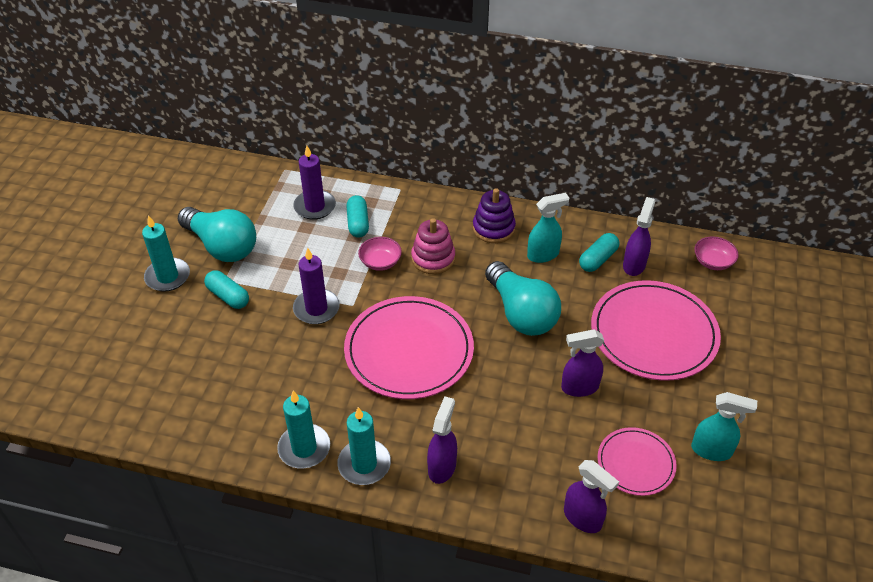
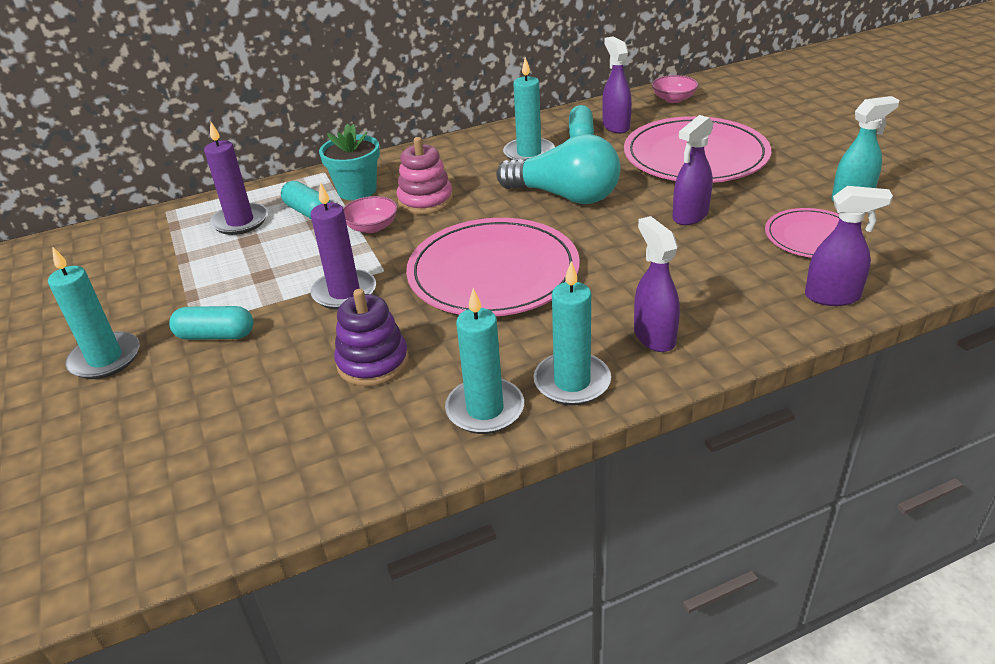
camera: 35 degrees left, 10 degrees down
turquoise light bulb [178,207,256,262] -> none
purple stacking toy [473,188,516,243] -> purple stacking toy moved to [334,289,409,386]
turquoise spray bottle [527,193,569,263] -> turquoise candle [503,57,555,160]
none -> turquoise flower pot [319,123,380,200]

